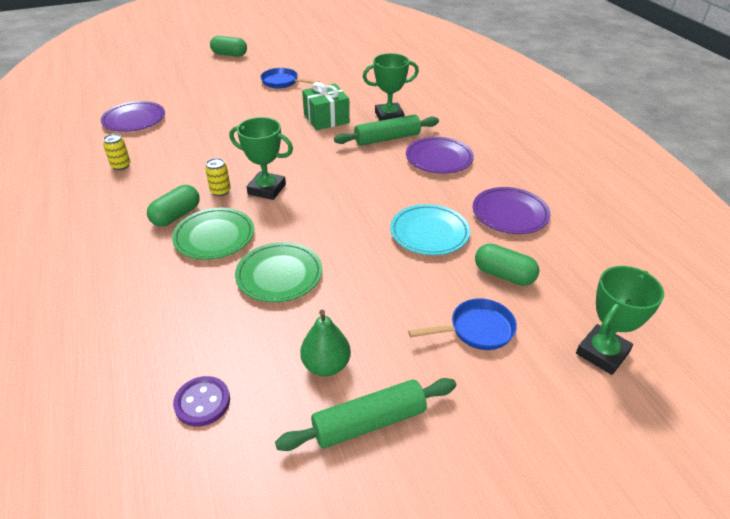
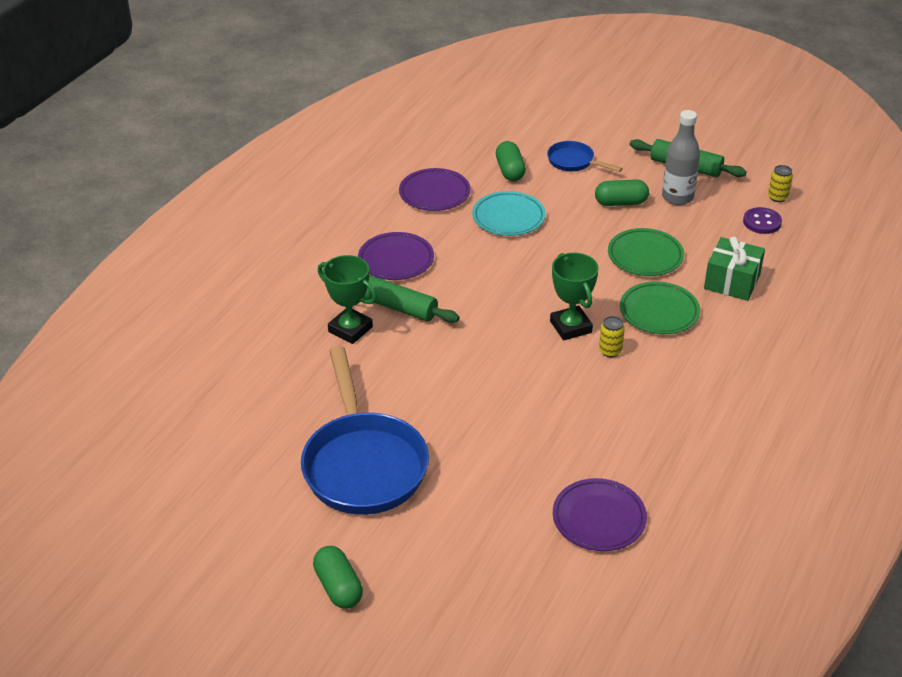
camera: 130 degrees left, 0 degrees up
yellow can [103,134,130,170] -> yellow can moved to [768,165,793,202]
green capsule [147,185,200,226] -> green capsule moved to [595,179,649,206]
blue pan [261,68,320,89] -> blue pan [301,346,429,515], size x2.09
green pear [300,310,351,376] -> grey bottle [662,110,700,205]
green gift [302,82,350,130] -> green gift moved to [704,237,765,301]
green trophy [576,266,664,375] -> none

